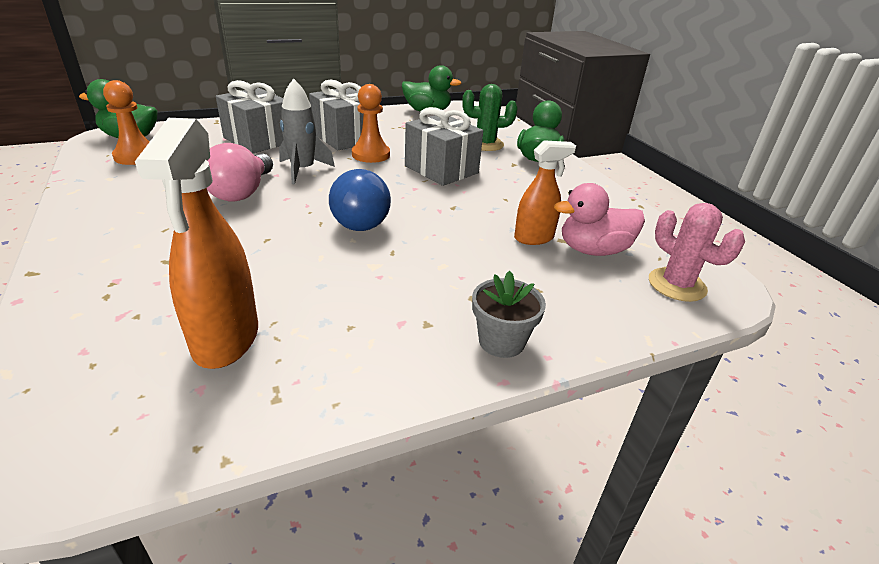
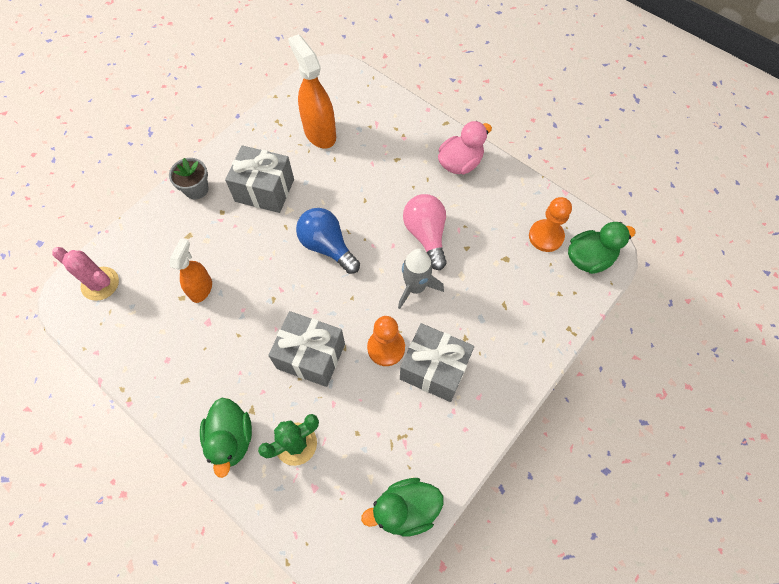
camera: 155 degrees right, 30 degrees up
grey gift [216,80,284,154] -> grey gift moved to [225,145,294,213]
orange spray bottle [514,140,576,245] -> orange spray bottle turned 150 degrees clockwise [170,239,212,303]
pink duck [554,183,645,256] -> pink duck moved to [438,121,492,174]

